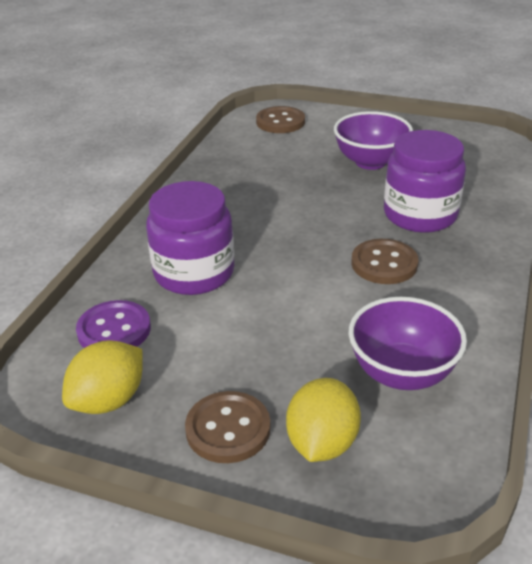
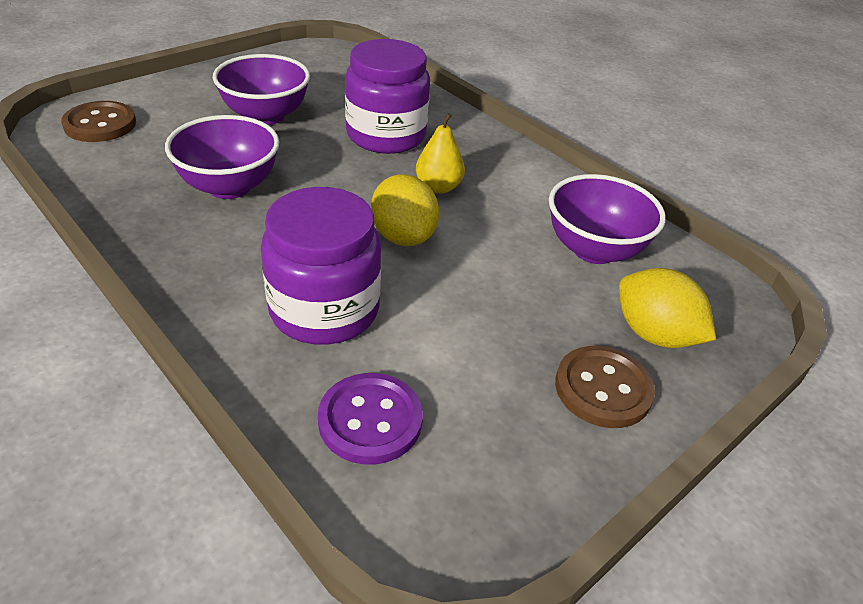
camera: 65 degrees left, 5 degrees up
yellow lemon [62,340,143,414] -> yellow lemon moved to [371,174,439,246]
brown button [351,239,419,284] -> yellow pear [416,113,465,194]
none -> purple bowl [165,115,279,199]

